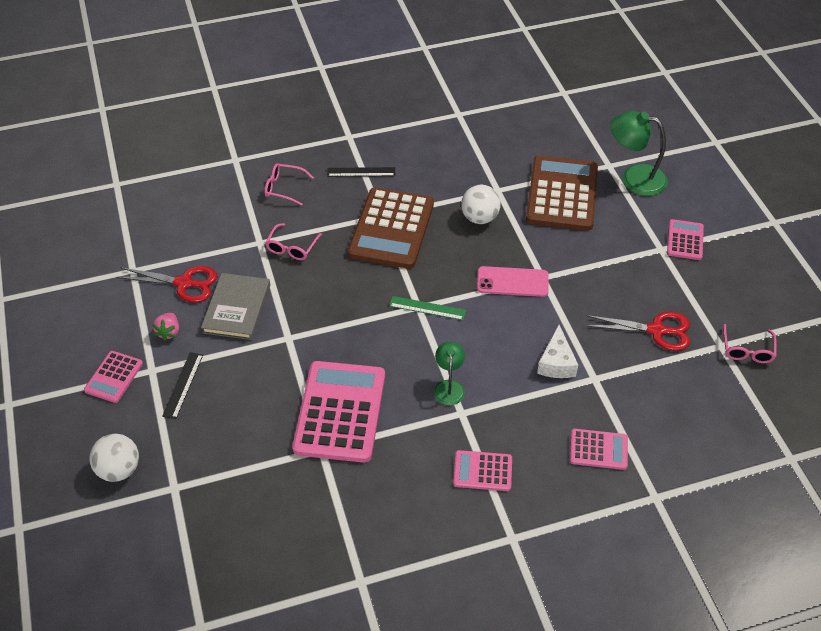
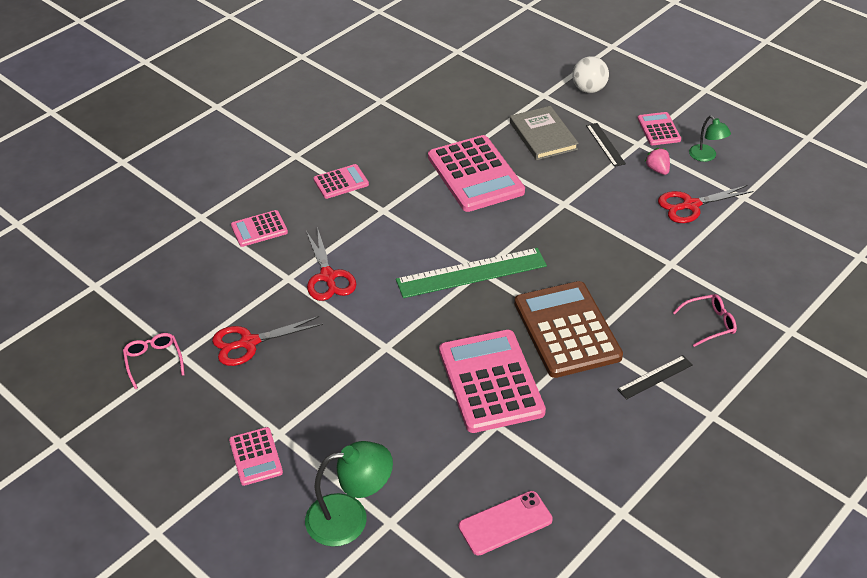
camera: 150 degrees right, 5 degrees down
grey book [201,273,270,340] -> grey book moved to [510,106,579,160]
pink glasses [265,223,322,260] -> none
green ruler [389,296,466,320] -> green ruler [396,248,547,298], size x1.95
green lamp [434,341,465,405] -> green lamp moved to [689,116,731,162]
white ball [461,185,500,224] -> pink calculator [439,330,546,433]
pink phone [477,266,549,297] -> pink phone moved to [458,491,553,555]
brown calculator [526,155,598,231] -> none
white cheese [537,325,578,378] -> red scissors [306,227,356,301]

